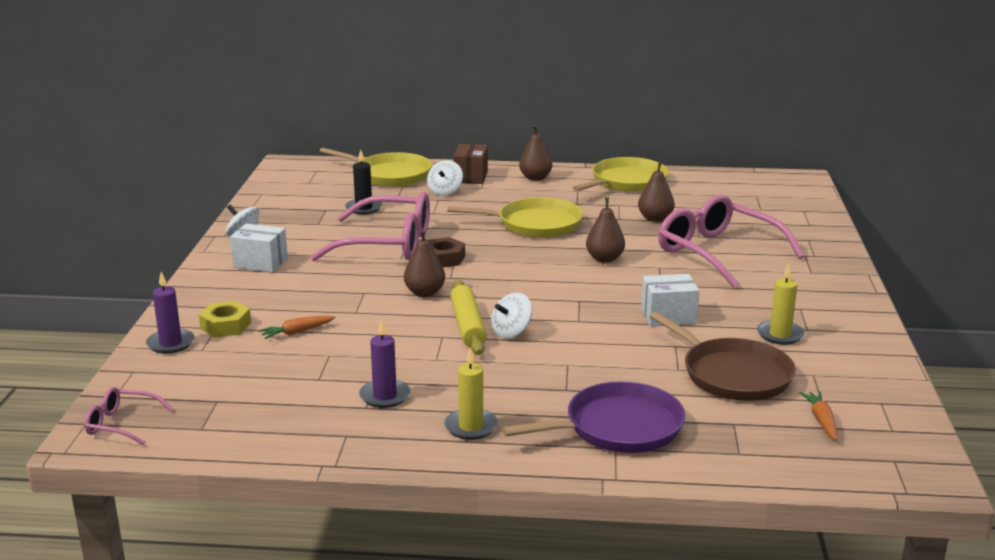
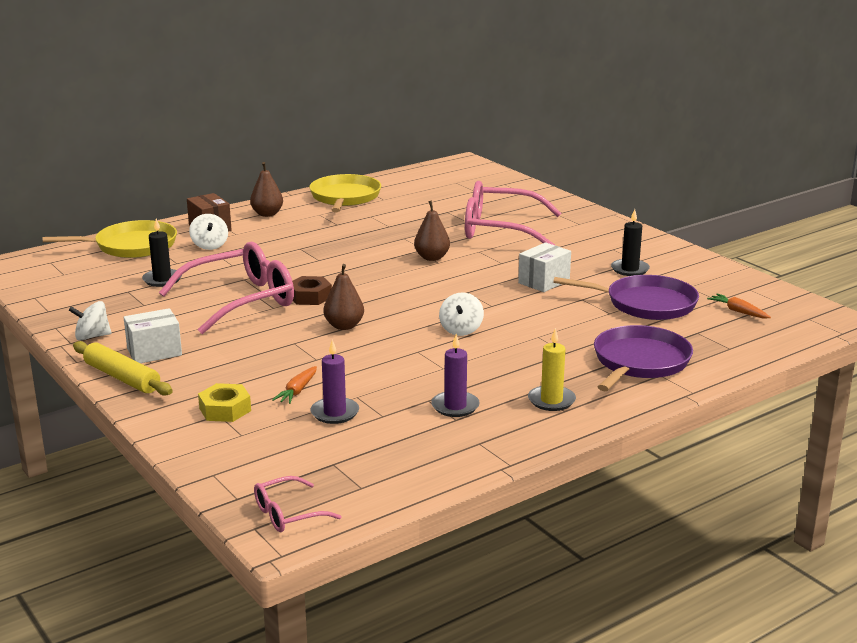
camera: 40 degrees left, 0 degrees up
purple candle [146,272,194,354] -> purple candle moved to [310,340,359,424]
yellow pan [447,197,583,238] -> none
yellow rolling pin [450,280,487,355] -> yellow rolling pin moved to [73,341,173,396]
brown pear [638,161,675,222] -> none
brown pan [650,312,796,401] -> purple pan [553,275,699,320]
yellow candle [757,264,805,345] -> black candle [611,209,650,276]

